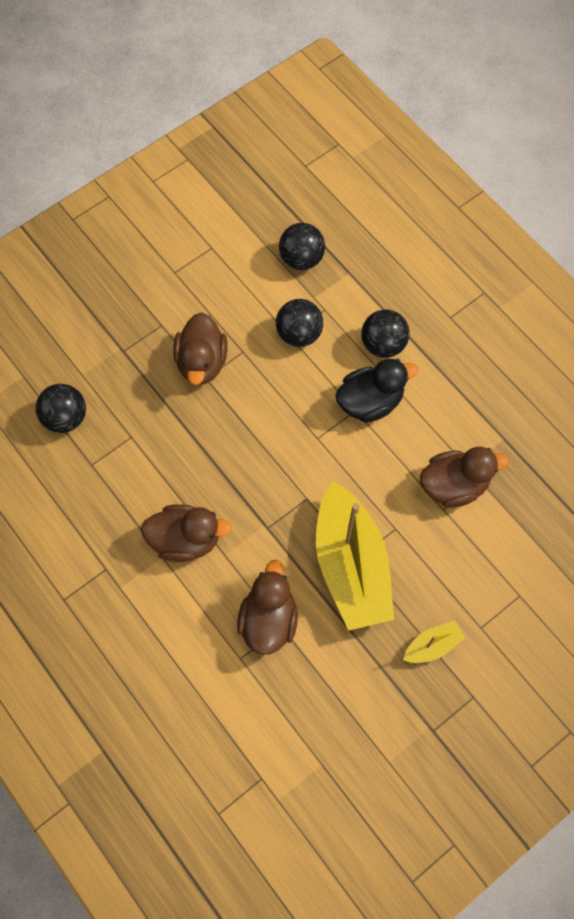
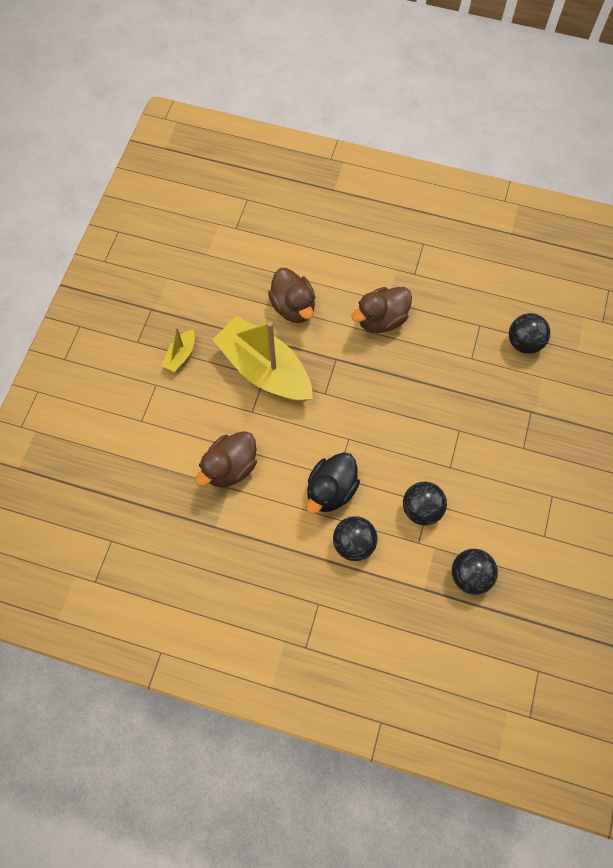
camera: 145 degrees right, 0 degrees up
brown duck [173,312,228,385] -> none

